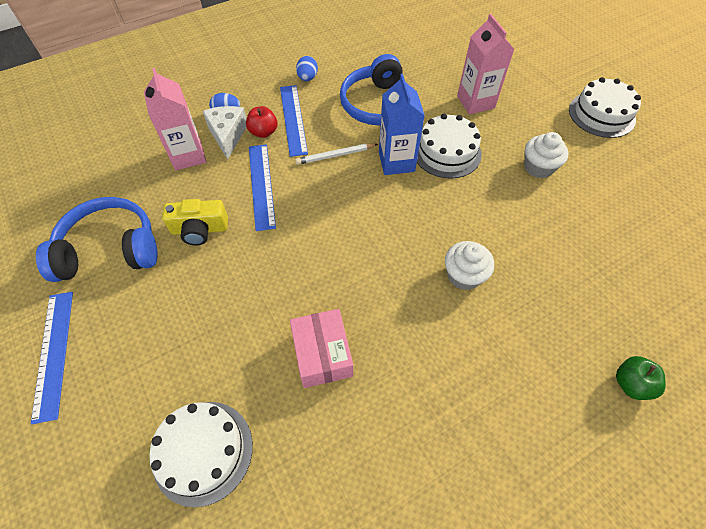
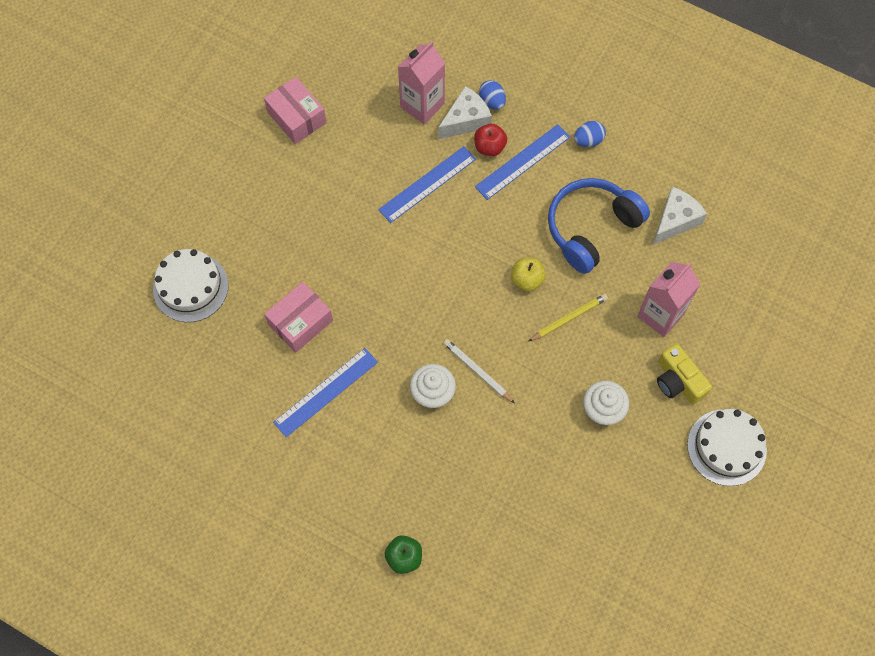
camera: 60 degrees right, 10 degrees up
blue ruler [31,292,73,424] -> blue ruler moved to [273,348,378,437]
blue headphones [36,197,157,282] -> pink box [264,77,326,144]
yellow camera [162,199,228,245] -> yellow camera moved to [657,344,712,405]
white pencil [295,144,378,165] -> white pencil moved to [443,339,515,403]
blue carton [379,74,425,175] -> yellow apple [511,258,546,292]
white cake [417,114,482,179] -> yellow pencil [529,294,608,341]
none -> white cheese [653,187,707,245]

